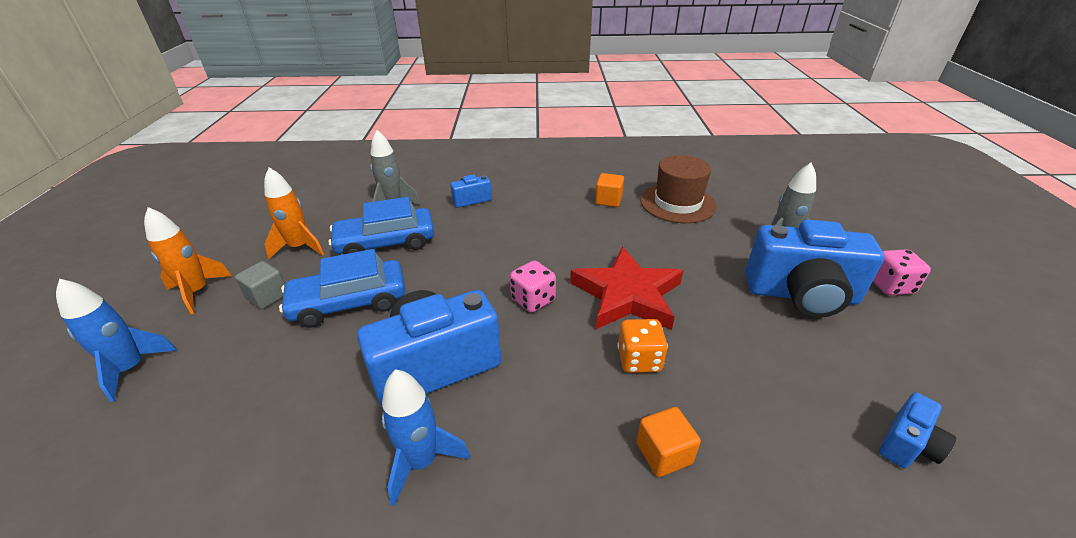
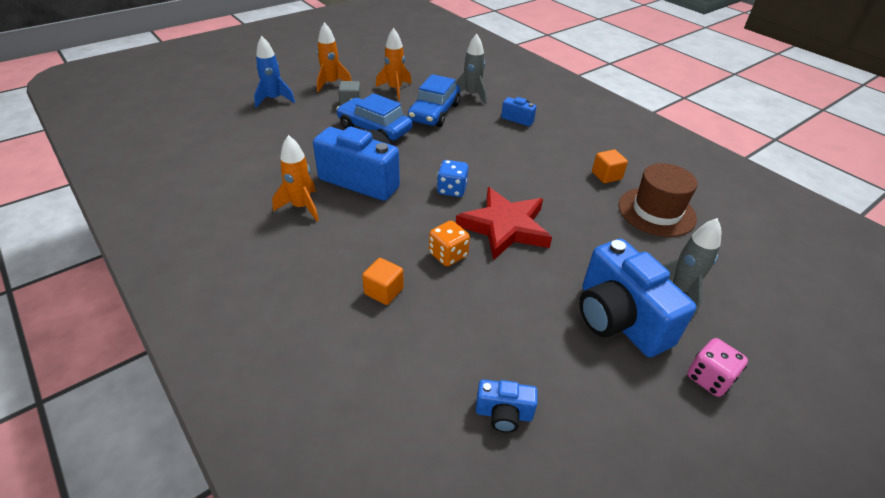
camera: 50 degrees right, 5 degrees up
blue car [328,197,434,254] -> blue car turned 105 degrees counterclockwise [408,74,460,127]
blue rocket [382,369,470,506] -> orange rocket [272,135,319,221]
pink dice [510,260,556,313] -> blue dice [437,160,469,197]

